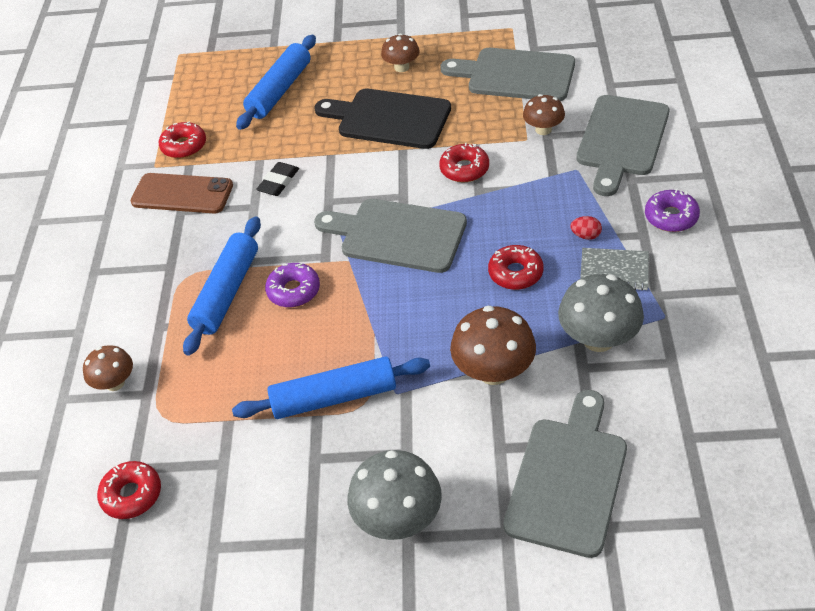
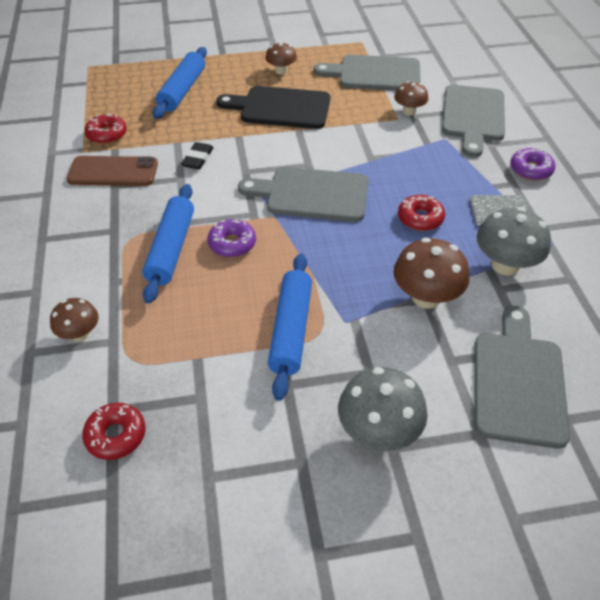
camera: 15 degrees left, 0 degrees up
blue rolling pin [232,356,430,419] -> blue rolling pin turned 60 degrees counterclockwise [268,253,312,401]
red donut [439,143,489,182] -> none
red egg [570,216,602,240] -> none

